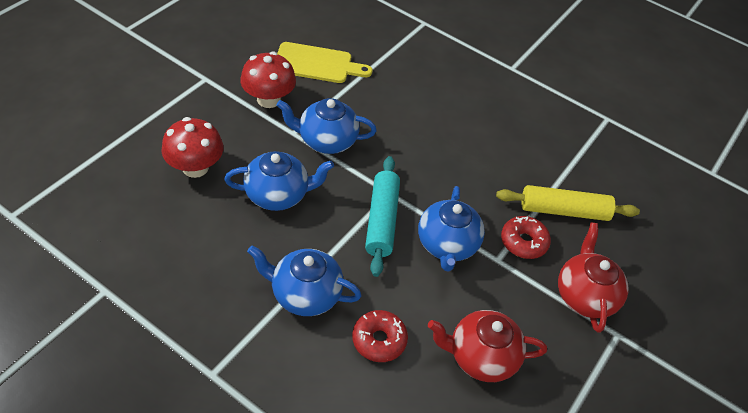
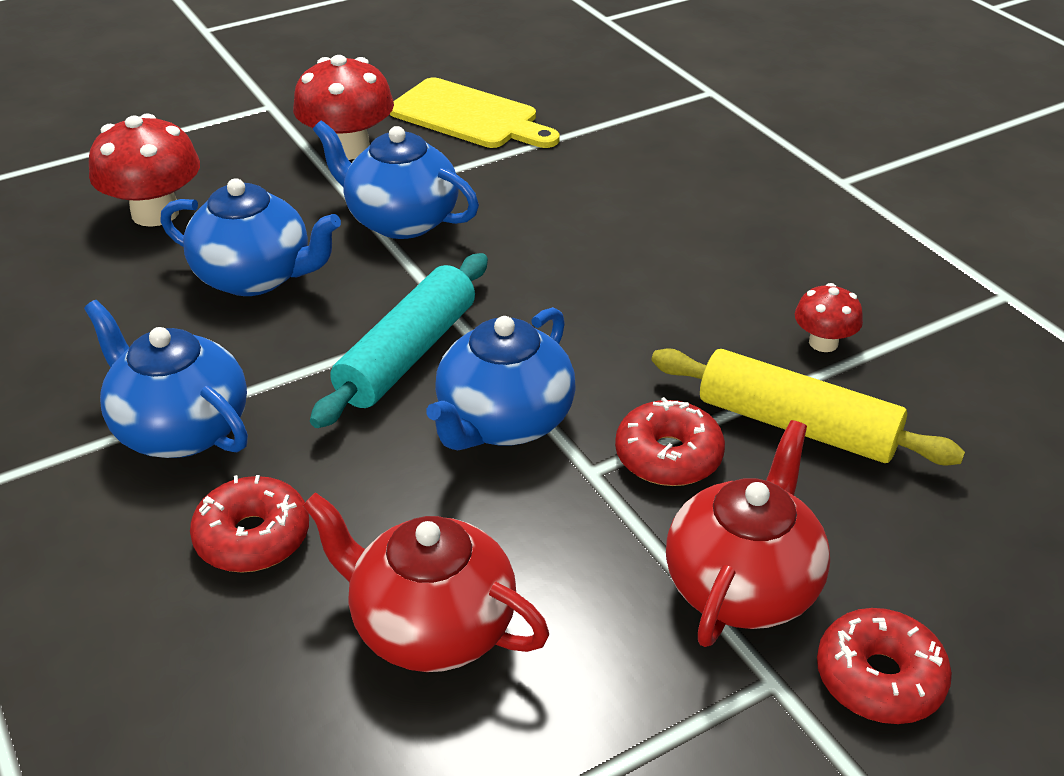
camera: 30 degrees right, 10 degrees down
none -> red mushroom [795,283,863,352]
none -> red donut [817,608,952,724]

